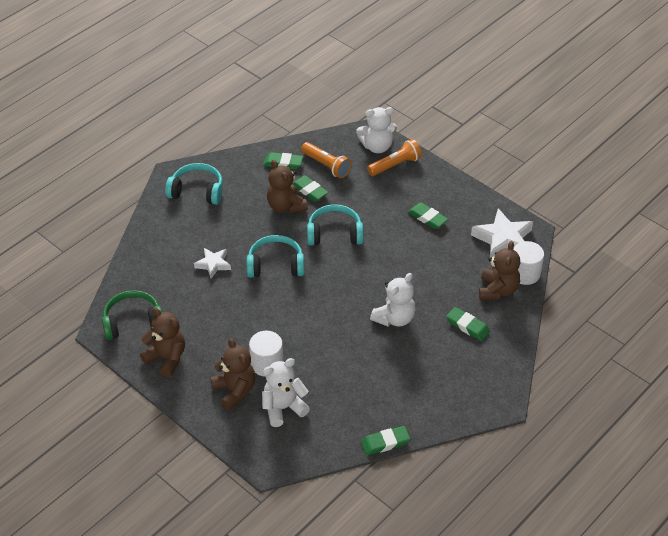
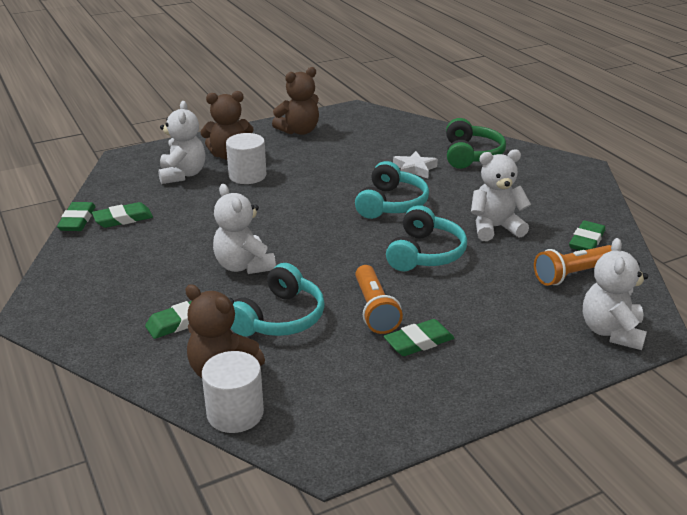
camera: 110 degrees right, 15 degrees down
green headphones [102,290,162,340] -> green headphones moved to [446,118,506,169]
turquoise headphones [165,163,223,205] -> turquoise headphones moved to [231,263,325,337]
brown teddy bear [267,160,308,214] -> white teddy bear [471,149,531,241]
green eraser [292,175,328,201] -> green eraser moved to [92,202,153,228]
orange flashlight [367,139,422,176] -> orange flashlight moved to [355,265,403,334]
white star [471,208,533,258] -> none

